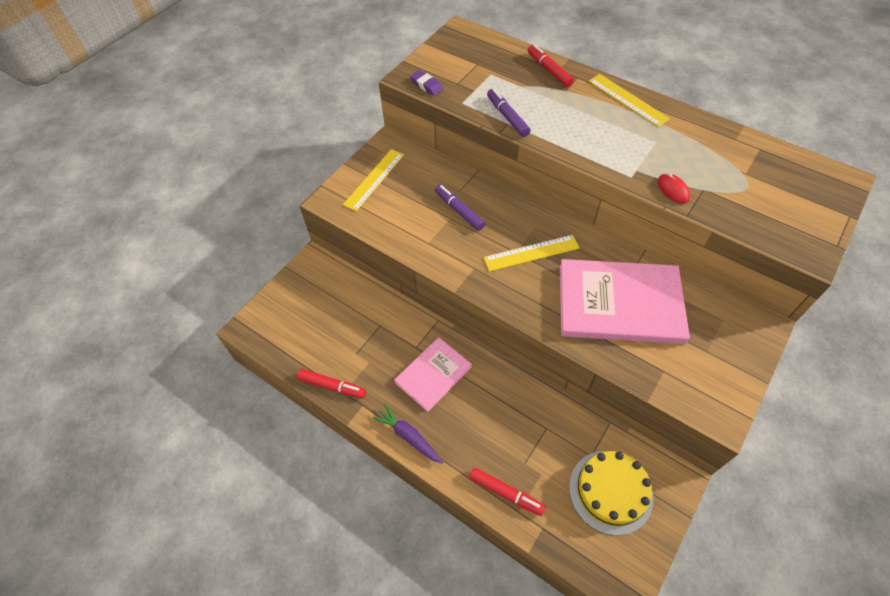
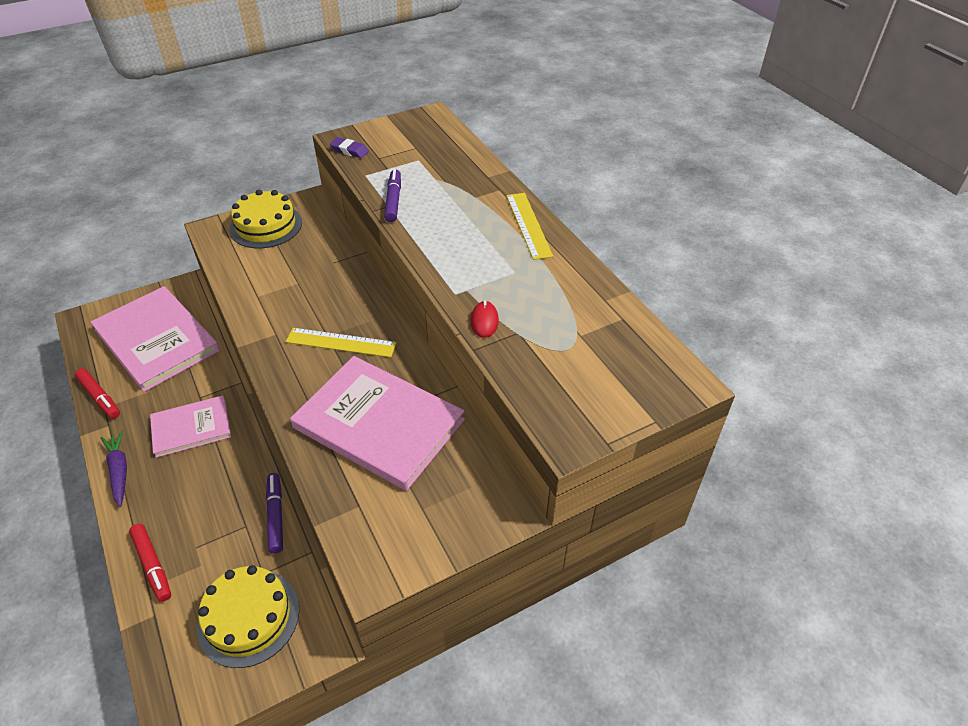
camera: 25 degrees right, 10 degrees down
yellow ruler [343,149,404,211] -> yellow cake [229,190,302,248]
purple eraser [410,70,443,96] -> purple eraser turned 45 degrees counterclockwise [330,137,369,158]
purple marker [435,185,485,231] -> purple marker moved to [266,473,283,553]
red marker [528,44,574,87] -> none
none -> pink book [90,286,220,392]

